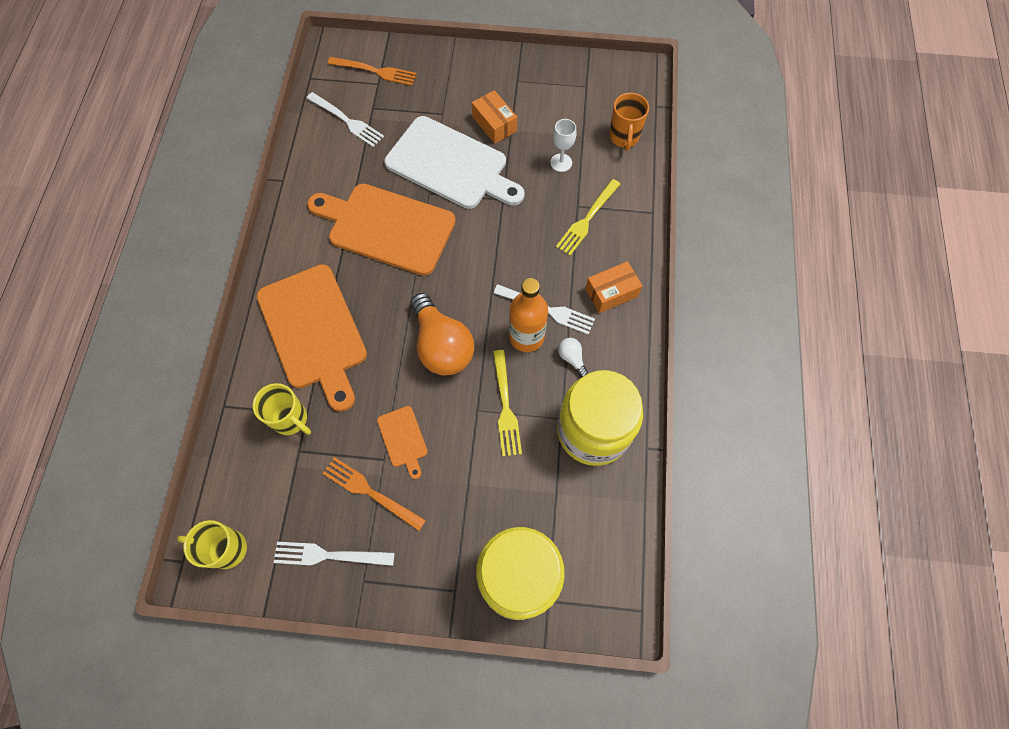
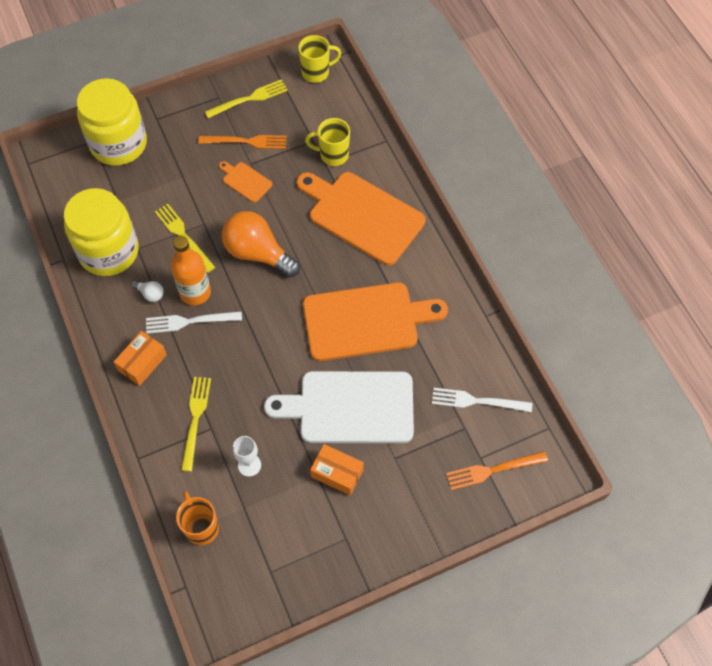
camera: 150 degrees right, 5 degrees down
white fork [274,542,395,566] -> yellow fork [205,79,288,118]

